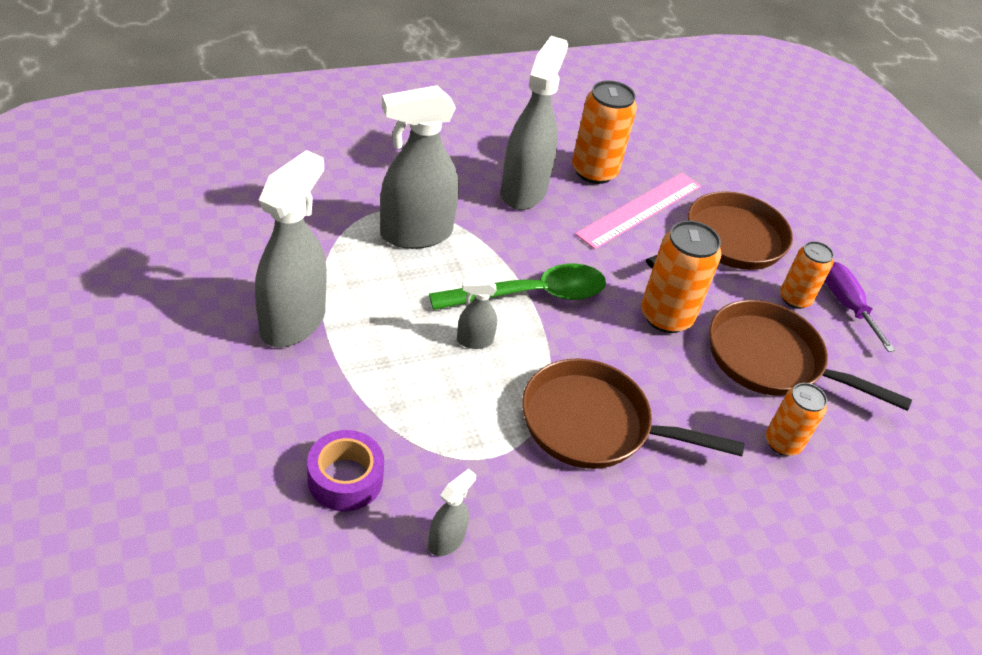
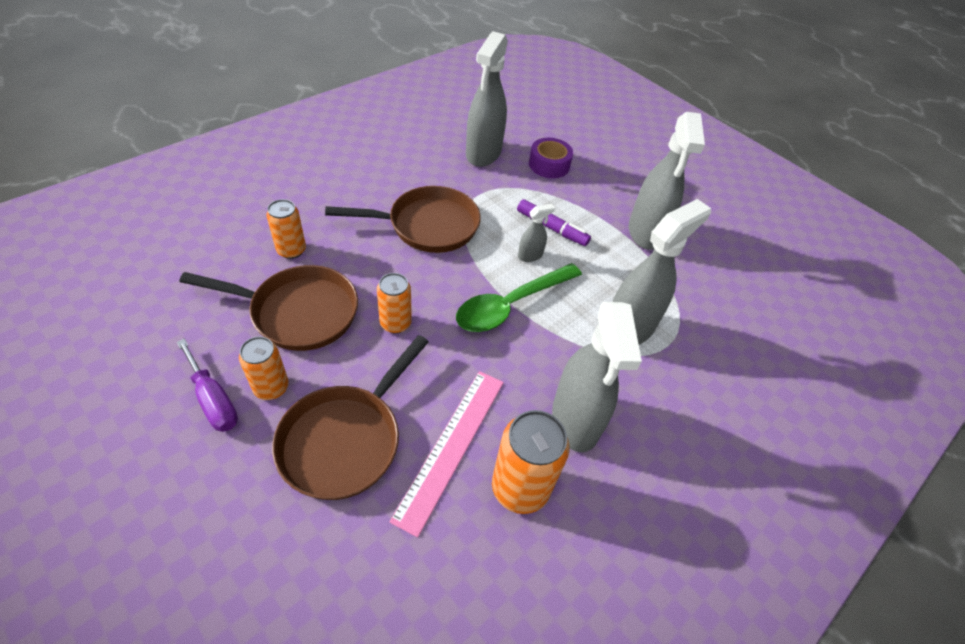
camera: 160 degrees right, 5 degrees up
grey spray bottle [428,469,476,556] -> grey spray bottle [466,31,508,167], size x2.20
orange can [641,221,721,333] -> orange can [377,273,412,333], size x0.64
none -> purple marker [517,199,591,246]

